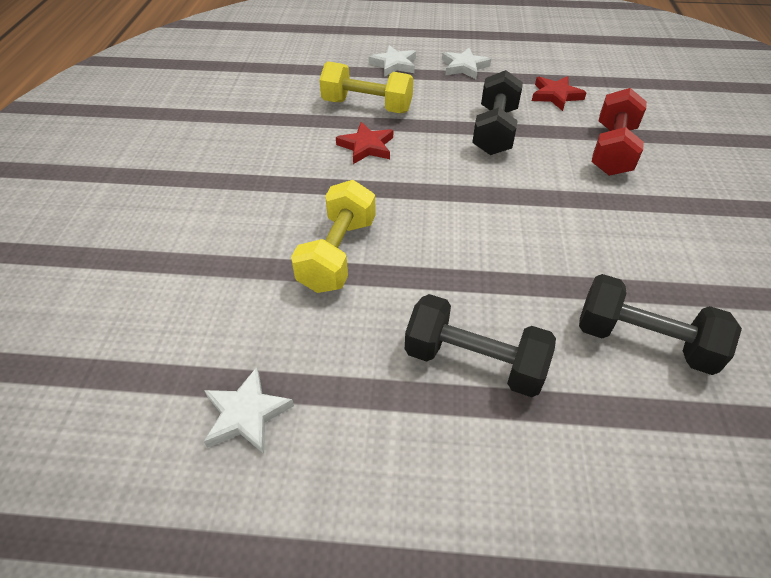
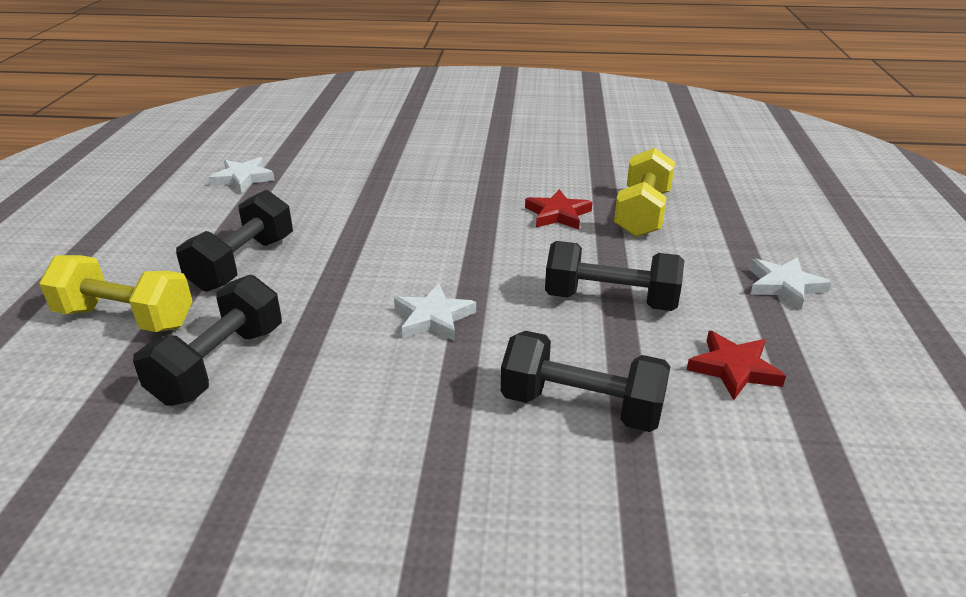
camera: 90 degrees right, 15 degrees down
yellow dumbbell [291,180,376,293] -> yellow dumbbell moved to [39,255,193,332]
white star [368,45,416,77] -> white star moved to [394,283,476,341]
red dumbbell [592,88,647,176] -> black dumbbell [501,331,671,432]

